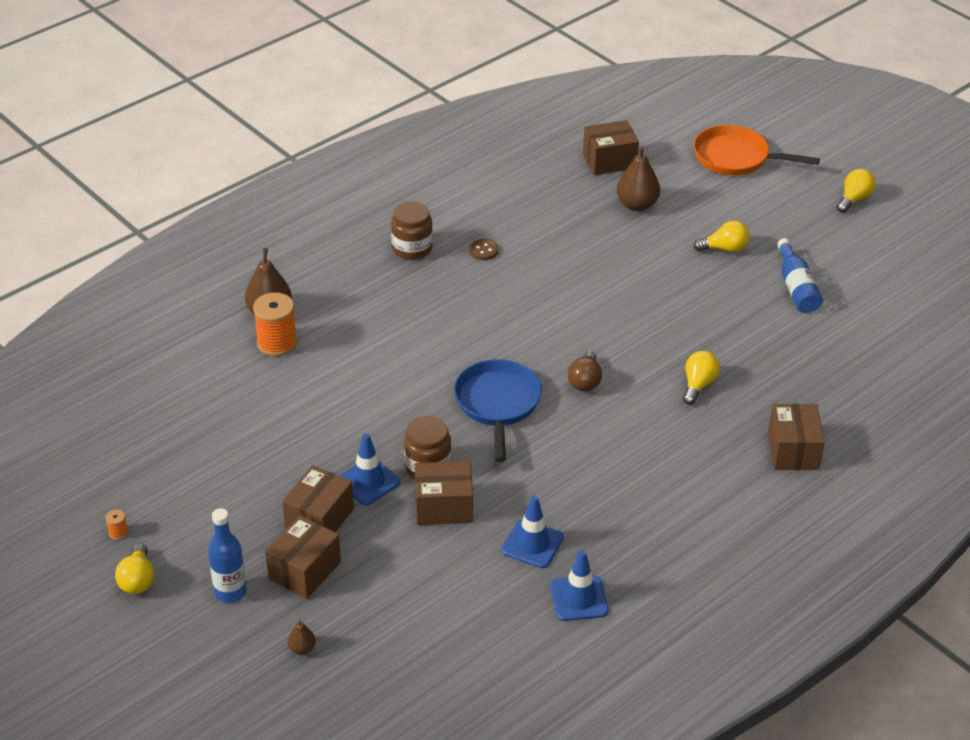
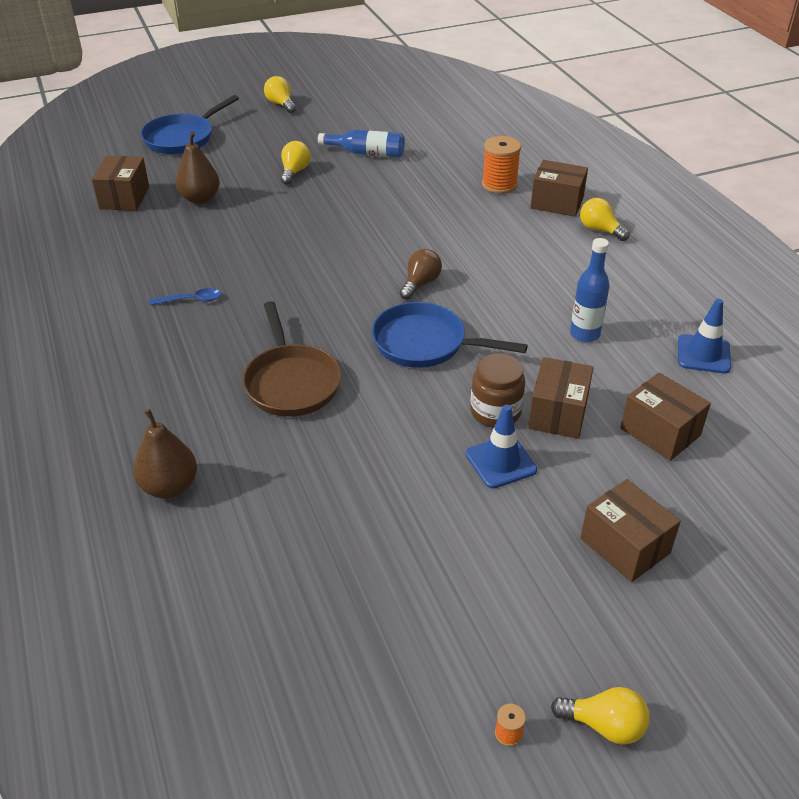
camera: 70 degrees left, 0 degrees up
blue bottle [208,508,246,603] -> blue bottle moved to [570,238,610,342]
orange spool [253,292,297,356] -> orange spool moved to [482,136,521,194]
brown box [282,465,354,532] -> brown box moved to [620,372,711,461]
brown pear [288,620,316,654] -> none
brown jar [391,201,433,260] -> none
brown button [469,239,499,260] -> blue spoon [149,288,221,305]
blue traffic cone [502,496,564,568] -> none
brown light bulb [568,350,602,391] -> brown light bulb turned 90 degrees counterclockwise [400,249,442,300]
yellow light bulb [683,351,720,405] -> yellow light bulb moved to [580,198,630,241]
orange pan [694,125,820,175] -> blue pan [140,95,239,154]
none -> brown pan [242,301,341,417]

